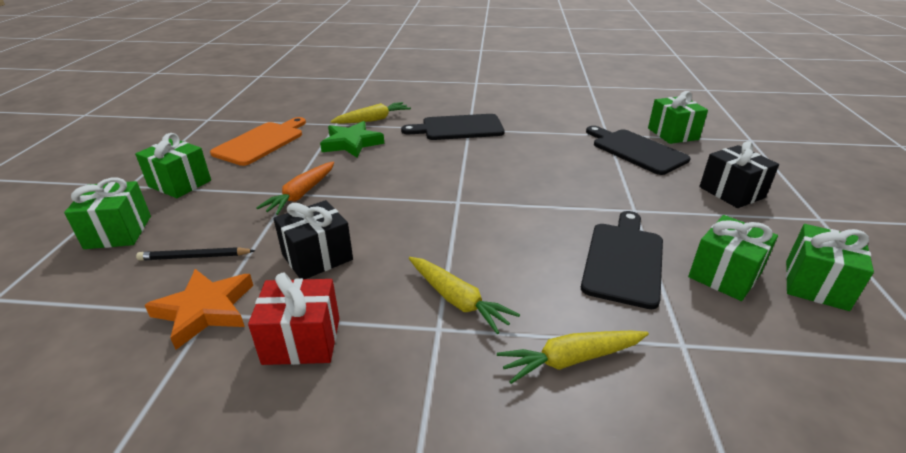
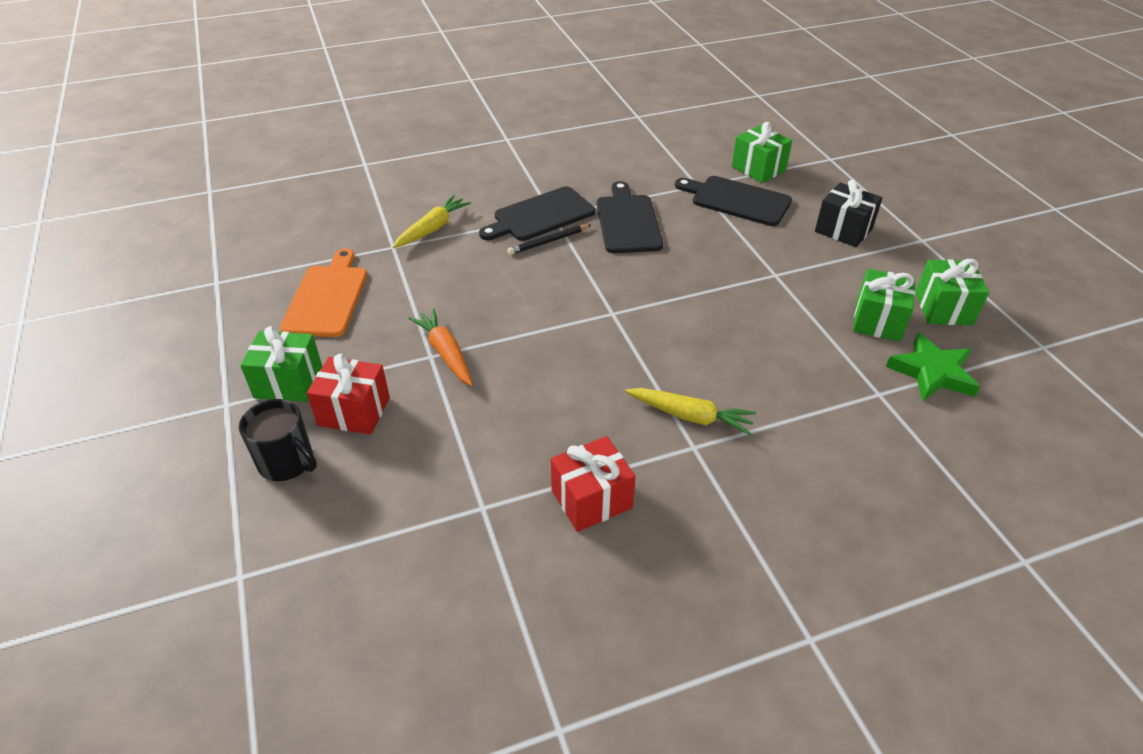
camera: 25 degrees left, 10 degrees up
green gift [64,178,151,249] -> black mug [239,399,317,481]
black pencil [136,247,255,261] -> black pencil moved to [507,225,591,255]
orange star [145,269,253,350] -> none
orange carrot [256,162,334,215] -> orange carrot turned 150 degrees clockwise [408,308,473,386]
black gift [274,200,353,279] -> none
green star [320,121,384,158] -> green star moved to [886,332,980,401]
yellow carrot [497,331,649,384] -> none
black cutting board [581,211,663,309] -> black cutting board moved to [597,181,663,253]
none -> red gift [307,353,390,435]

